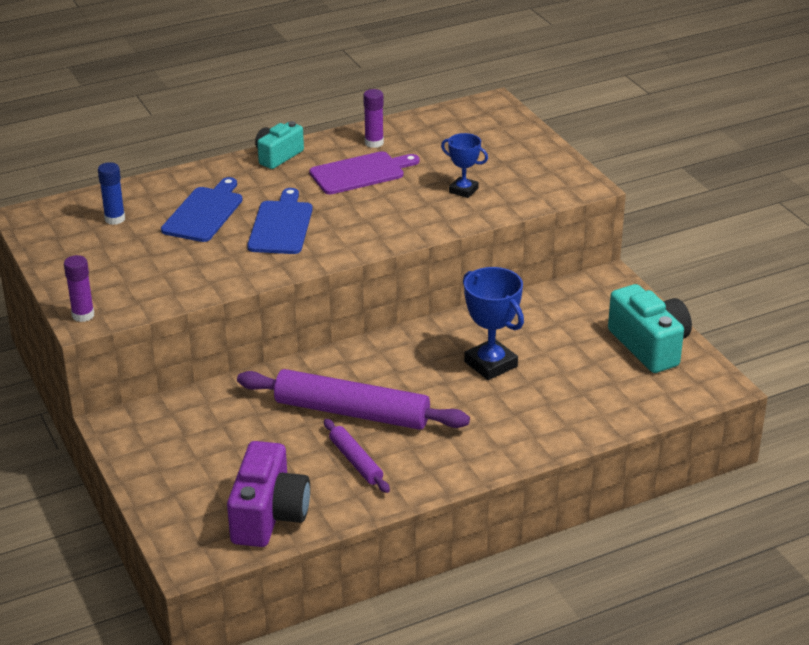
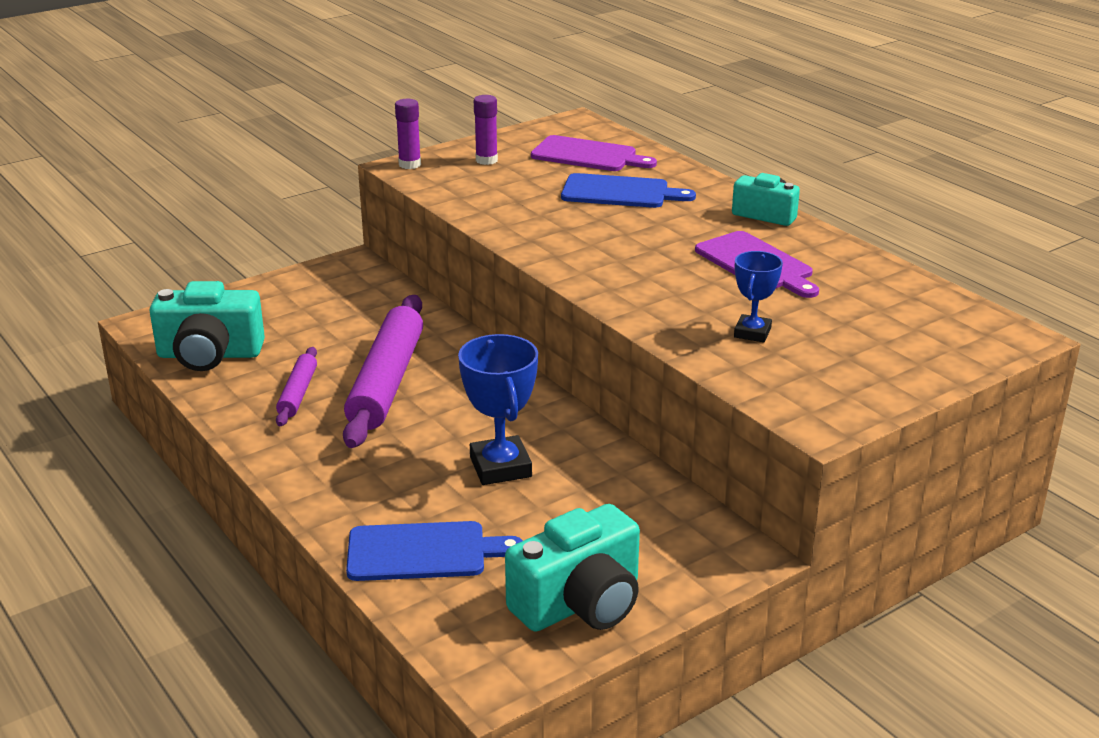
camera: 80 degrees right, 5 degrees down
blue glue stick [98,162,125,225] -> purple cutting board [531,135,657,171]
purple camera [227,441,310,547] -> turquoise camera [150,281,265,371]
blue cutting board [247,188,313,254] -> blue cutting board moved to [346,521,523,581]
purple rolling pin [324,419,390,493] -> purple rolling pin turned 45 degrees counterclockwise [276,347,317,426]
purple glue stick [363,89,384,148] -> purple glue stick moved to [474,95,498,165]
blue trophy [463,267,524,380] -> blue trophy turned 60 degrees counterclockwise [458,334,538,485]

